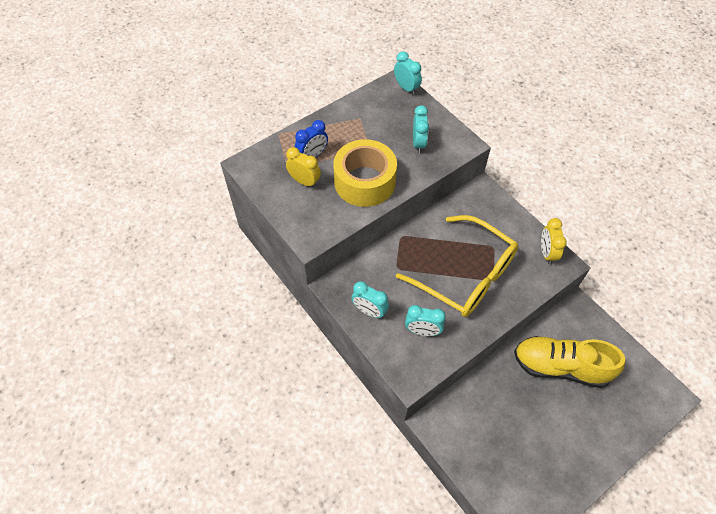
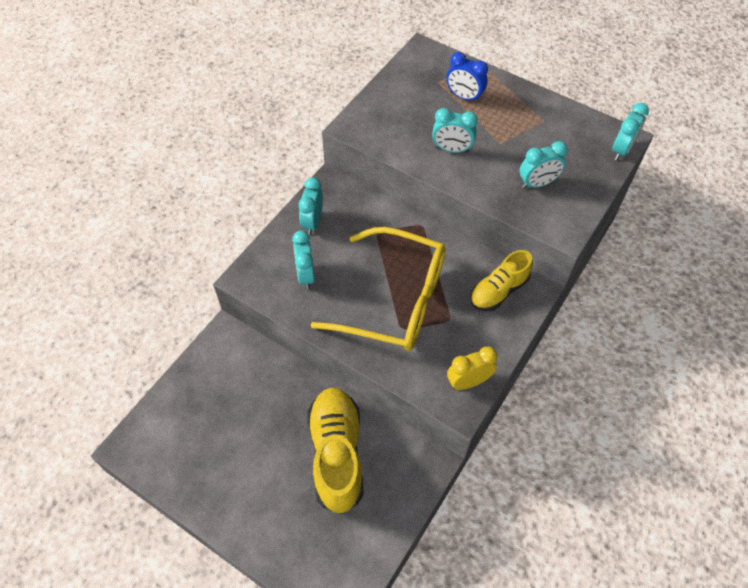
camera: 70 degrees right, 0 degrees up
yellow clock [286,147,321,188] -> none
yellow tape [333,139,397,207] -> turquoise clock [432,108,478,153]
yellow glasses [396,215,518,317] -> yellow glasses turned 90 degrees counterclockwise [311,227,446,351]
none -> yellow shoe [470,250,533,311]

